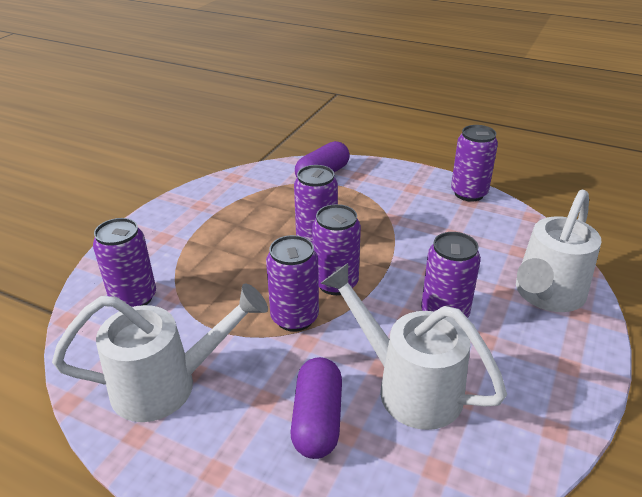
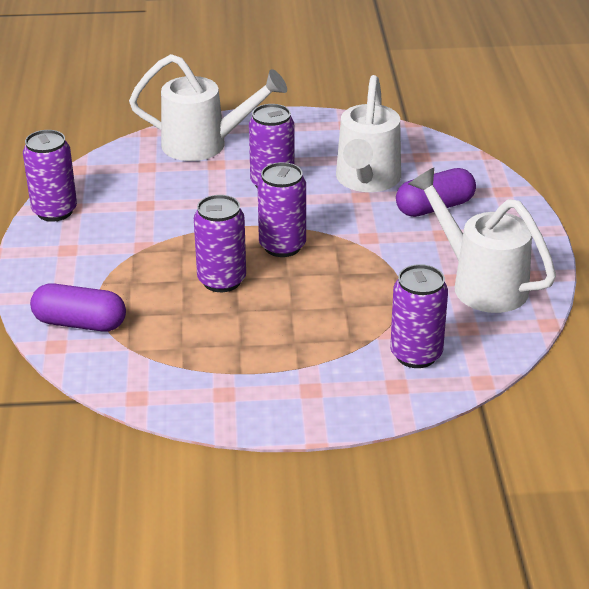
camera: 120 degrees left, 0 degrees up
purple can [266,235,319,332] -> none

